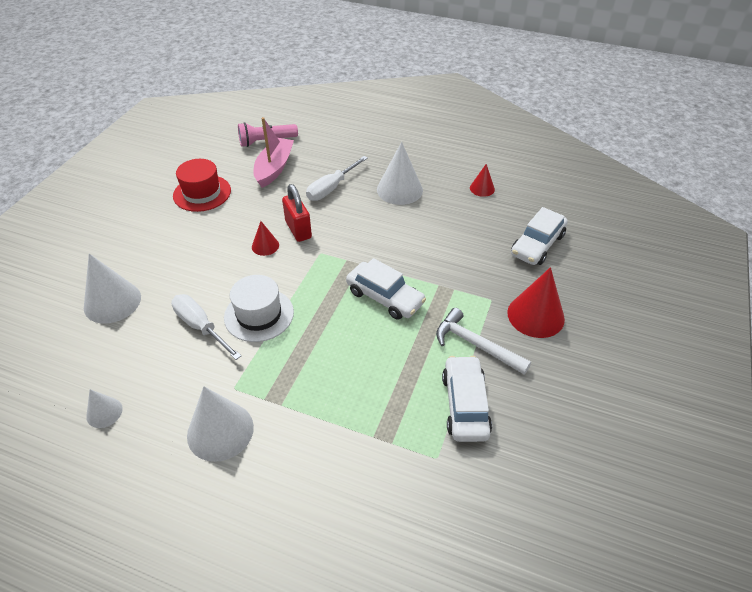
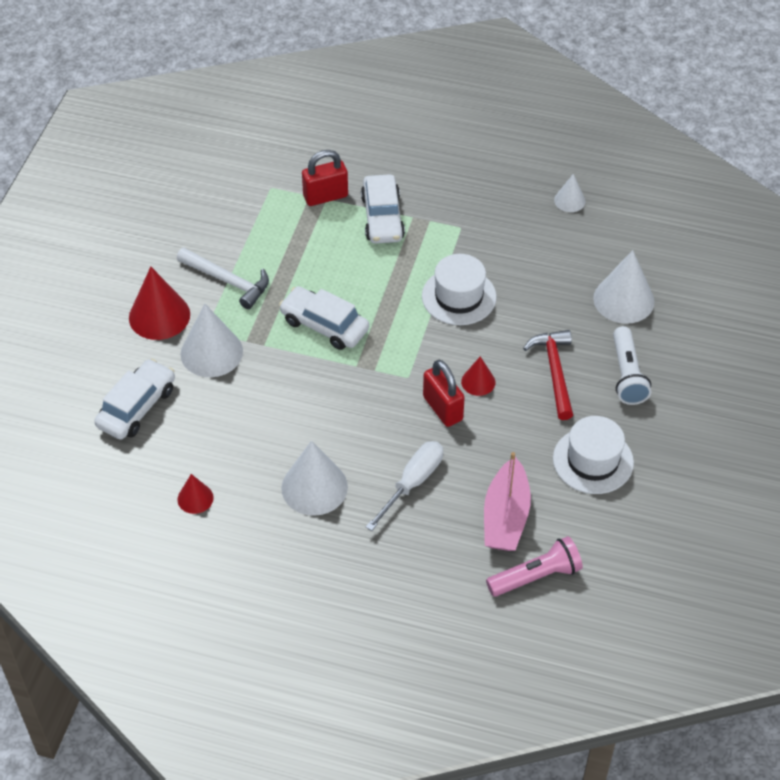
camera: 175 degrees right, 5 degrees up
white screwdriver [171,294,241,360] -> none
red hat [173,159,231,212] -> white hat [553,416,634,494]
white cone [187,386,254,462] -> white cone moved to [181,304,243,377]
white car [442,356,492,442] -> white car moved to [361,174,405,244]
none -> red padlock [302,150,348,206]
none -> red hammer [523,330,573,420]
none -> white flashlight [613,326,651,405]

